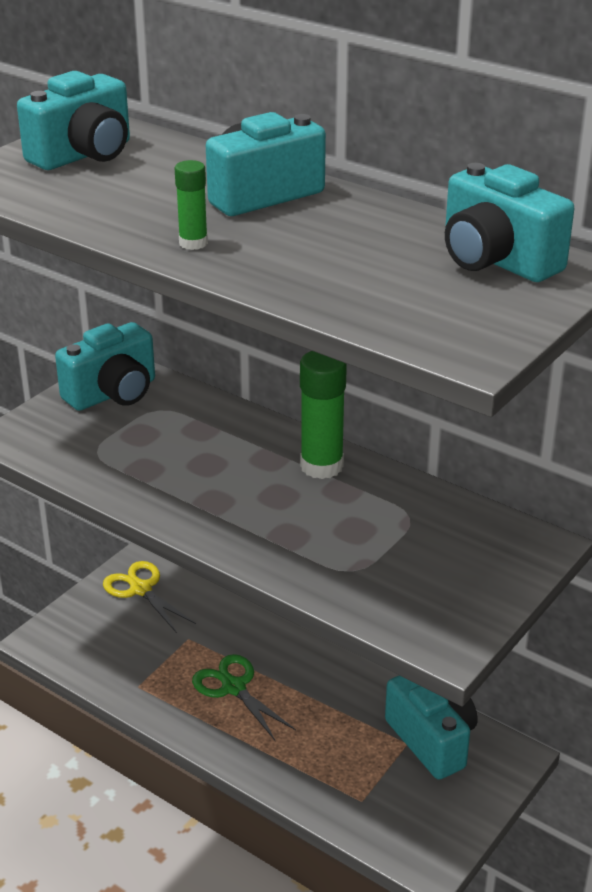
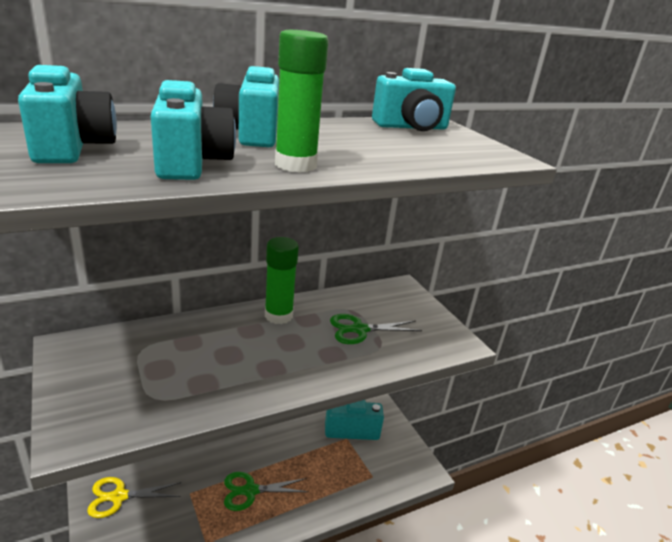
camera: 65 degrees left, 5 degrees down
turquoise camera [55,322,155,411] -> turquoise camera moved to [150,80,236,180]
green glue stick [175,160,208,250] -> green glue stick [275,30,329,173], size x1.80
none -> green scissors [330,314,422,344]

